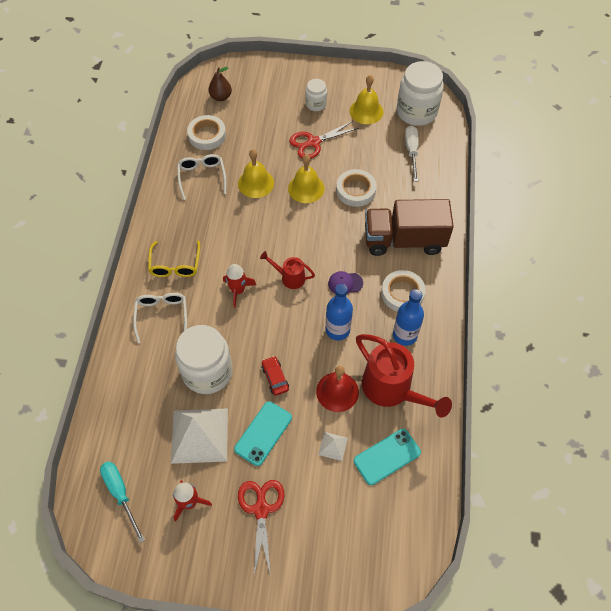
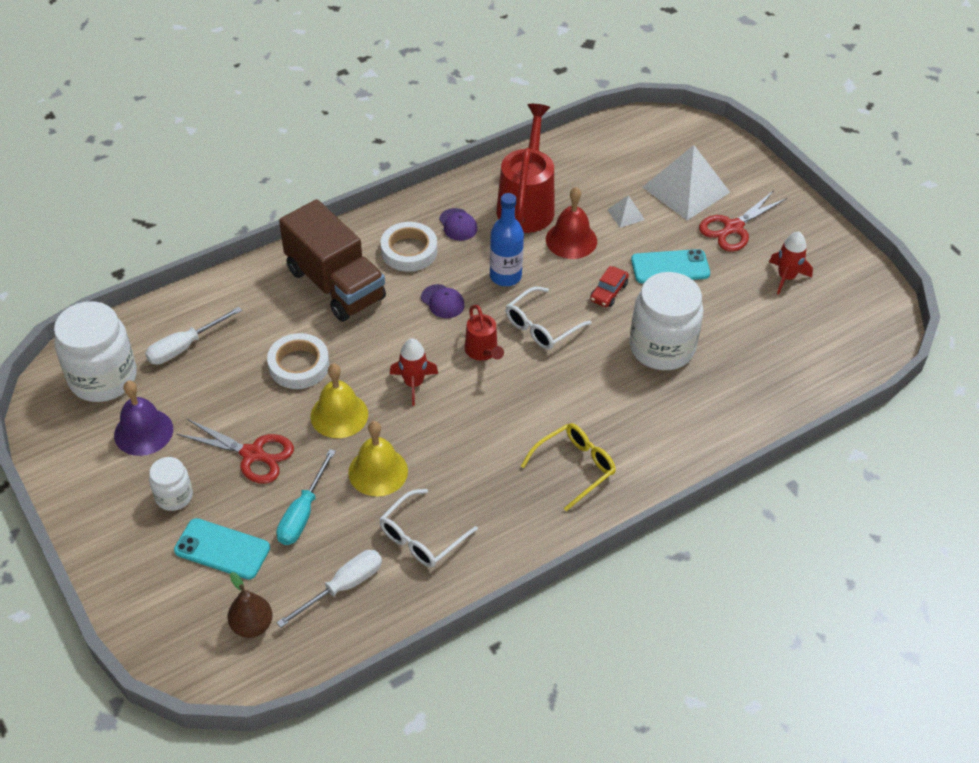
camera: 130 degrees left, 10 degrees down
turquoise screwdriver [100,461,145,543] -> turquoise screwdriver moved to [277,449,336,545]
white glasses [133,293,187,343] -> white glasses moved to [506,286,592,350]
white pyramid [171,408,228,464] -> white pyramid moved to [642,145,730,221]
white tape [187,115,226,150] -> white screwdriver [276,550,382,628]
red rocket [223,264,256,308] -> red rocket moved to [390,338,438,406]
yellow bell [349,75,383,124] -> purple bell [114,380,173,456]
turquoise phone [354,429,421,485] -> turquoise phone moved to [174,518,270,580]
blue bottle [393,289,424,346] -> purple cap [439,208,477,241]

